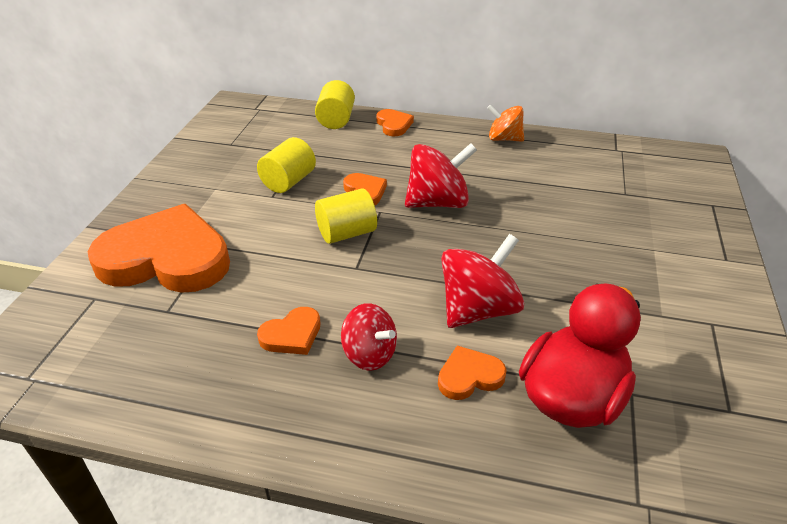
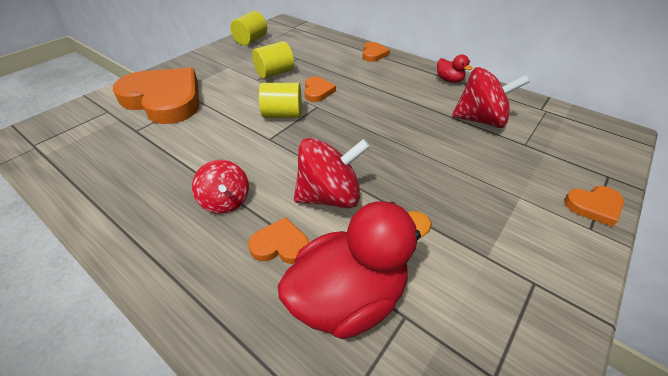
camera: 25 degrees right, 5 degrees up
orange heart [257,307,321,355] -> orange heart moved to [564,186,624,227]
yellow cylinder [315,80,355,129] -> yellow cylinder moved to [230,11,267,46]
red spinning top [405,143,477,208] -> red spinning top moved to [452,67,530,128]
orange spinning top [487,104,524,142] -> red duck [437,55,473,83]

